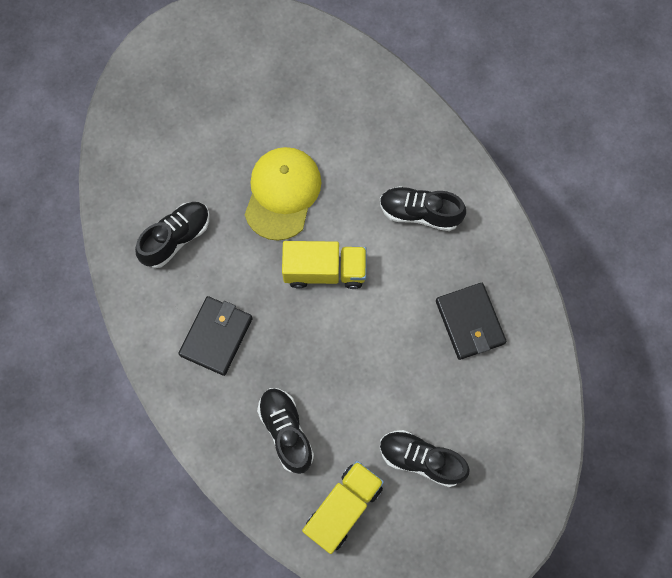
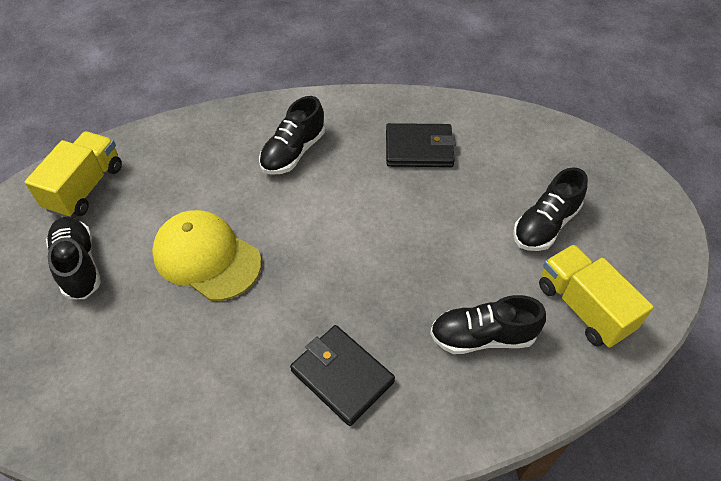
camera: 70 degrees left, 20 degrees down
black shoe [135,202,210,268] -> black shoe moved to [46,217,101,299]
yellow truck [282,241,367,289] -> yellow truck moved to [25,131,122,217]

